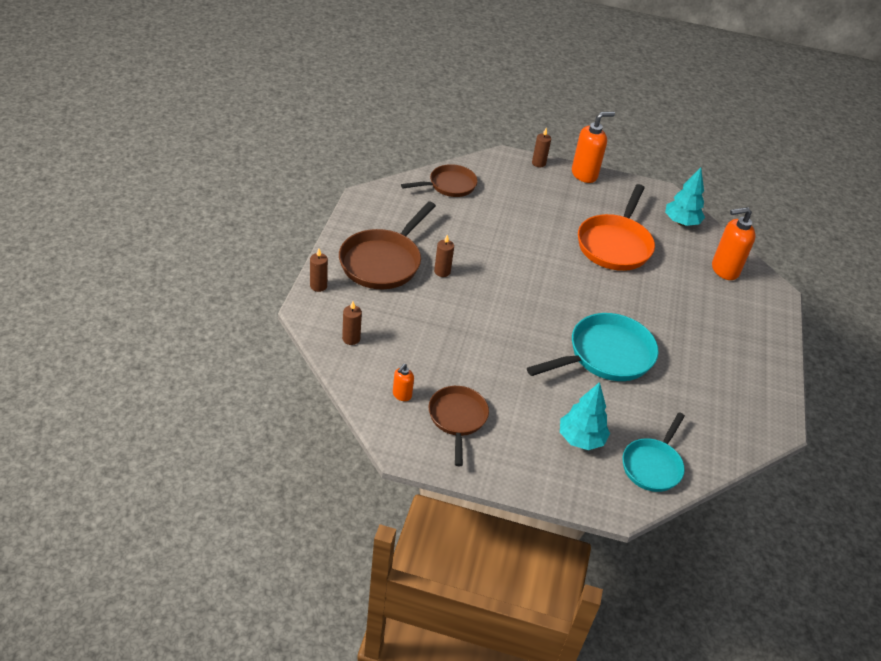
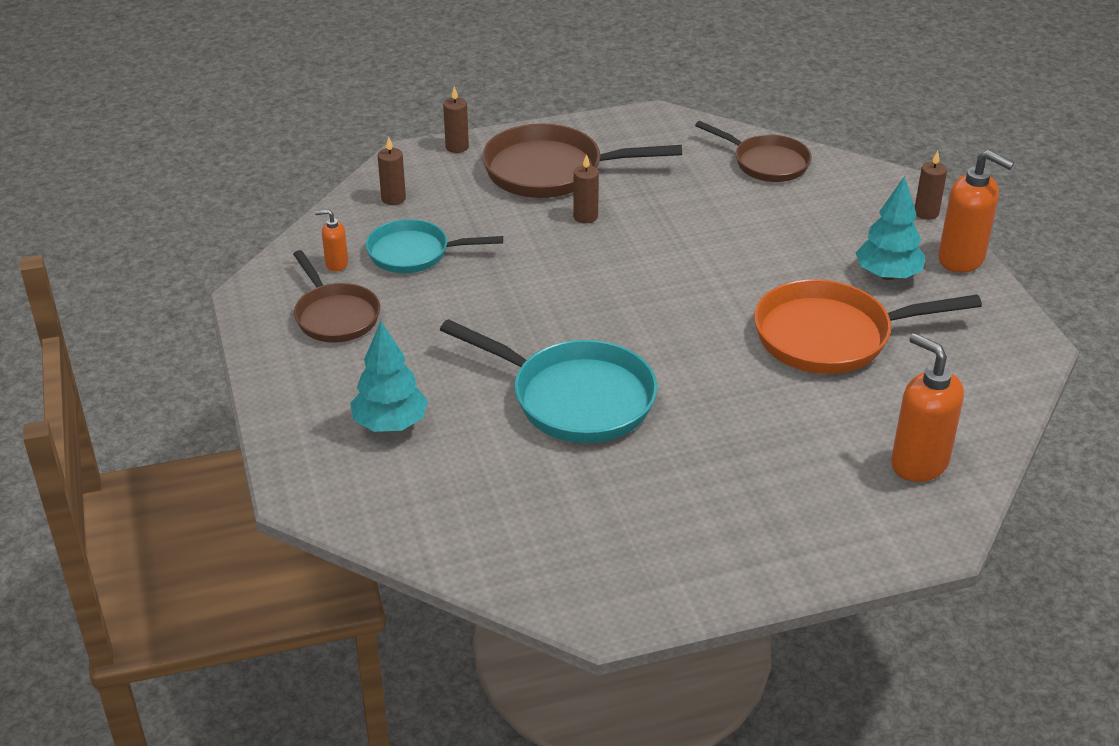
camera: 65 degrees right, 5 degrees down
brown pan [428,386,489,466] -> brown pan turned 90 degrees clockwise [293,250,380,343]
turquoise pan [623,412,685,492] -> turquoise pan moved to [366,219,503,273]
turquoise tree [665,167,705,226] -> turquoise tree moved to [855,176,925,280]

